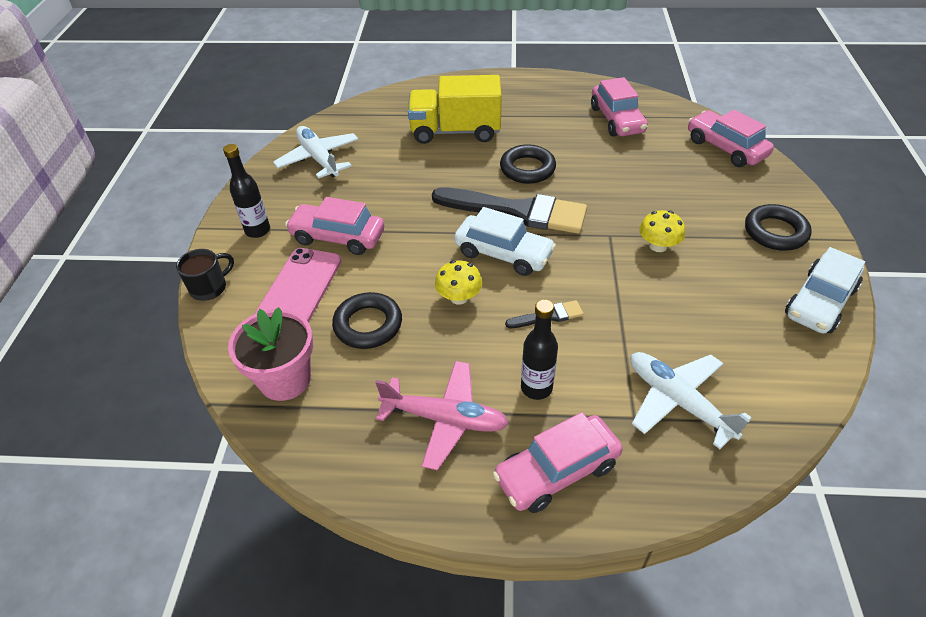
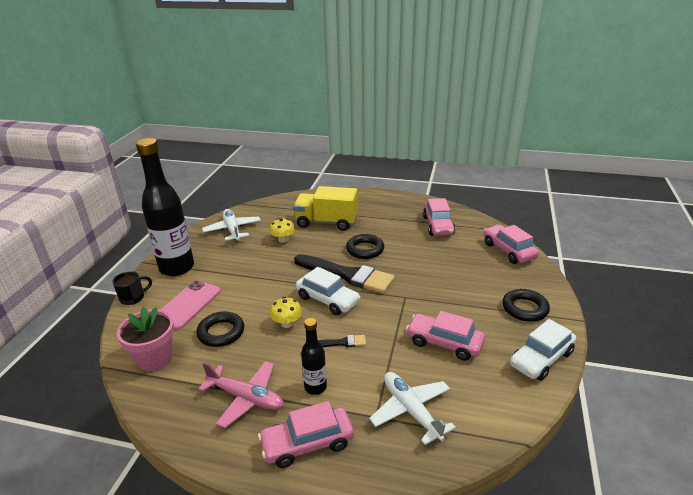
camera: 10 degrees right, 15 degrees down
black bottle [223,144,270,238] -> black bottle [136,138,194,276], size x2.07
pink car [285,197,385,255] -> pink car moved to [406,311,485,361]
yellow mushroom [639,210,685,252] -> yellow mushroom moved to [269,218,295,243]

